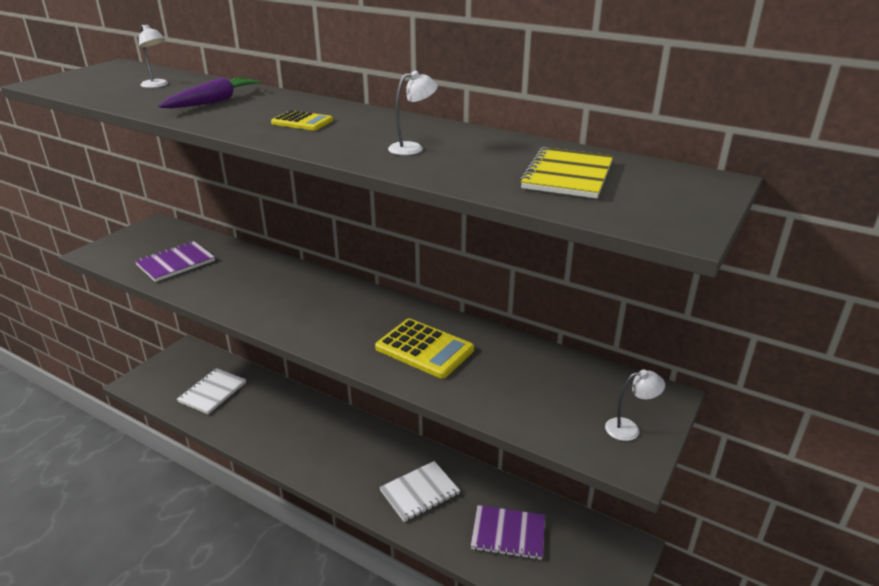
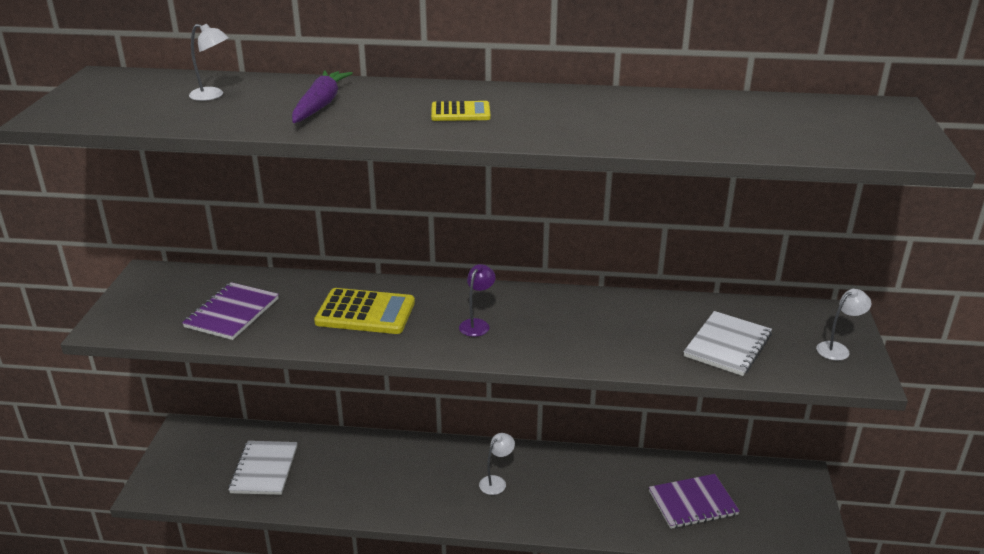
camera: 25 degrees left, 0 degrees up
yellow calculator [375,319,474,379] -> yellow calculator moved to [314,288,415,334]
white notebook [379,461,460,522] -> white notebook moved to [683,311,772,376]
white lamp [388,71,438,155] -> white lamp moved to [479,433,515,495]
yellow notebook [520,147,613,199] -> none
none -> purple lamp [459,264,496,337]

